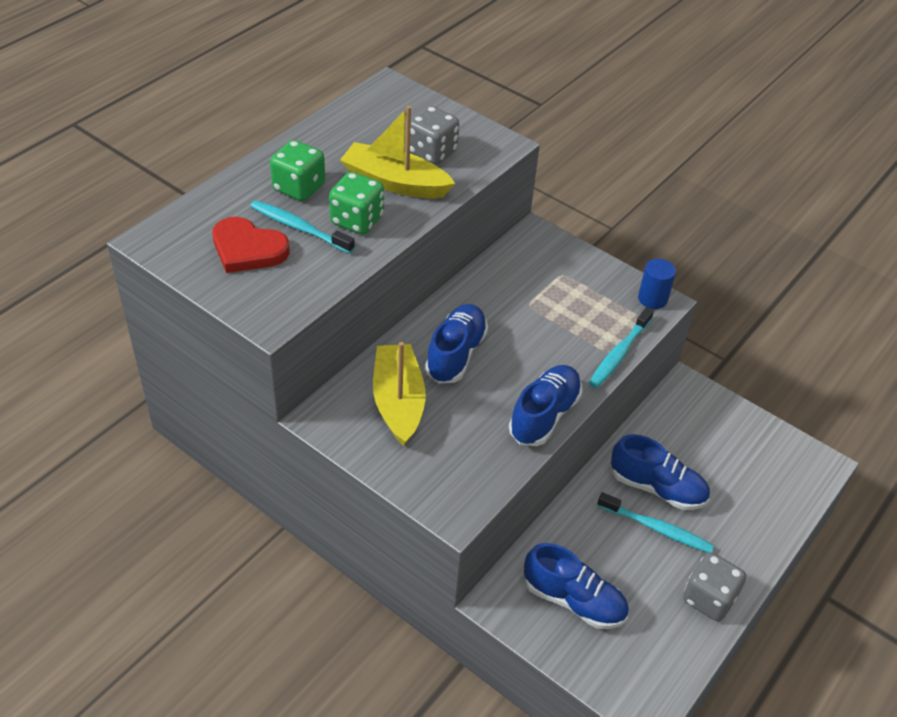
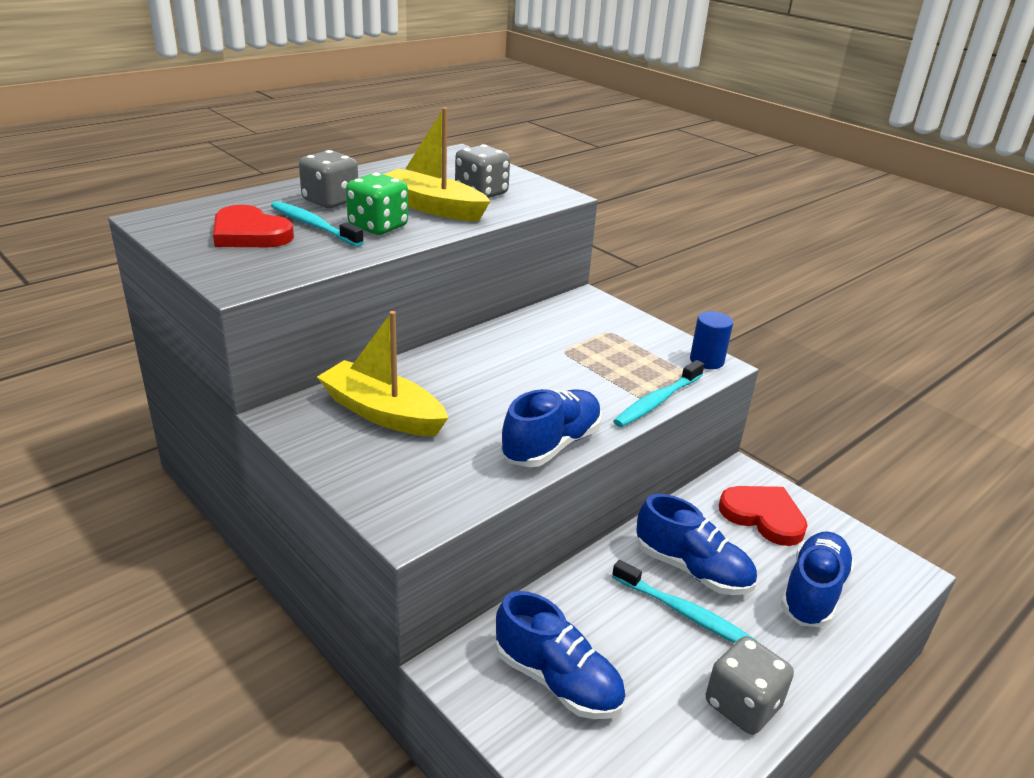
camera: 10 degrees right, 15 degrees down
green dice [270,140,325,201] -> grey dice [299,150,358,208]
yellow boat [373,342,426,446] -> yellow boat turned 60 degrees counterclockwise [317,311,448,436]
blue shoe [425,304,488,383] -> blue shoe moved to [780,531,855,627]
none -> red heart [719,486,808,546]

